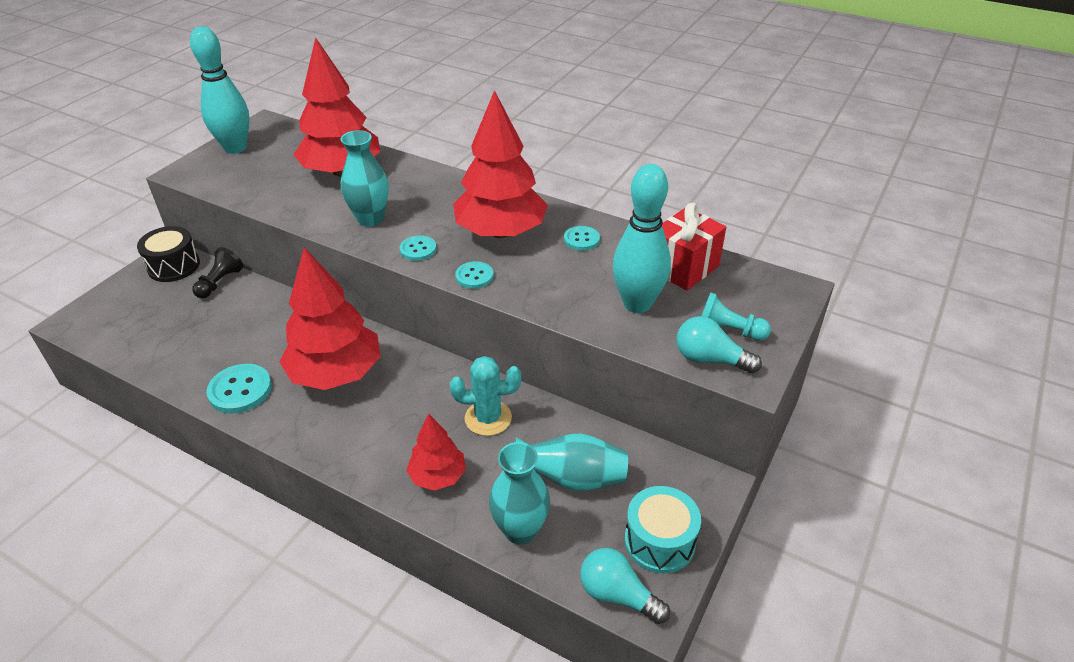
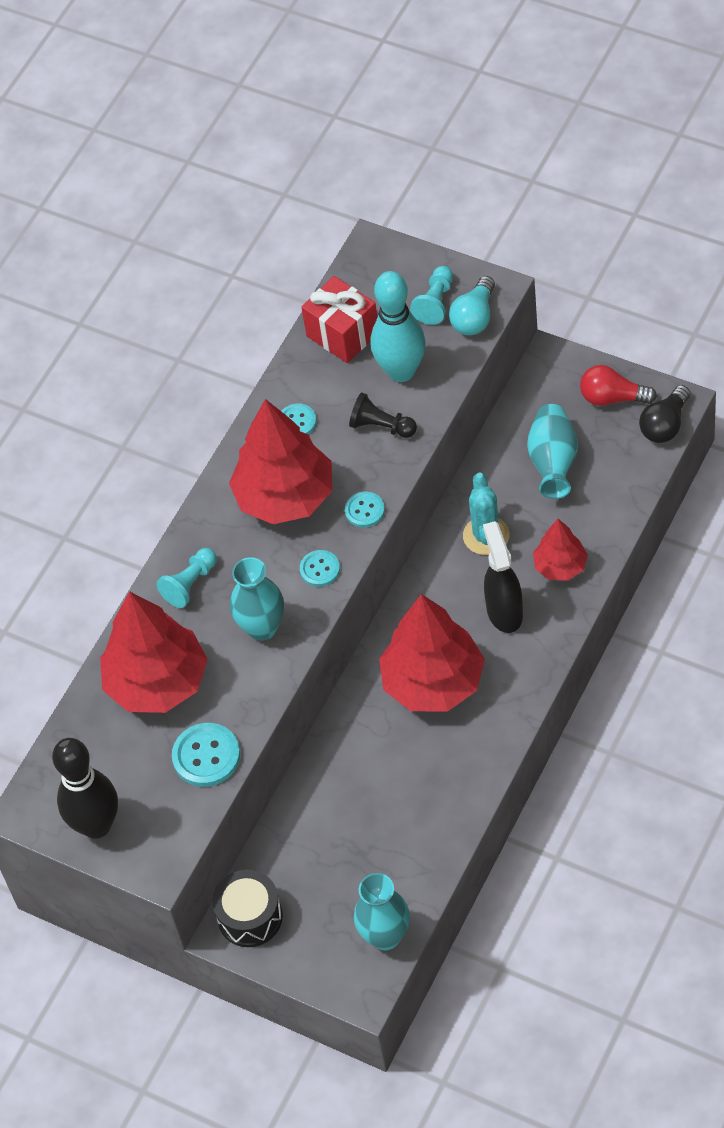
camera: 85 degrees left, 15 degrees up
turquoise bowling pin [190,26,249,154] -> black bowling pin [52,738,118,839]
black pawn [192,247,243,298] -> black pawn moved to [349,392,417,438]
turquoise button [206,364,272,414] -> turquoise button moved to [172,723,240,787]
turquoise vase [489,442,550,545] -> turquoise vase moved to [354,873,410,950]
turquoise light bulb [580,548,670,624] -> black light bulb [639,385,690,443]
turquoise drum [625,486,701,573] -> red light bulb [580,365,657,406]
none -> turquoise pawn [156,548,217,608]
none -> black spray bottle [483,521,523,633]

